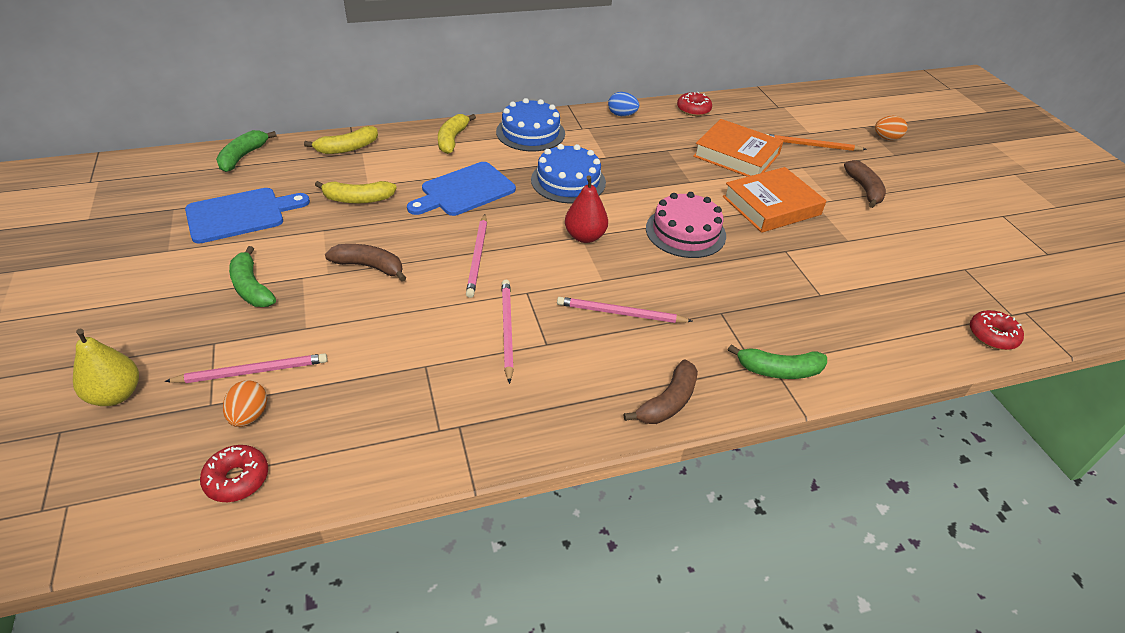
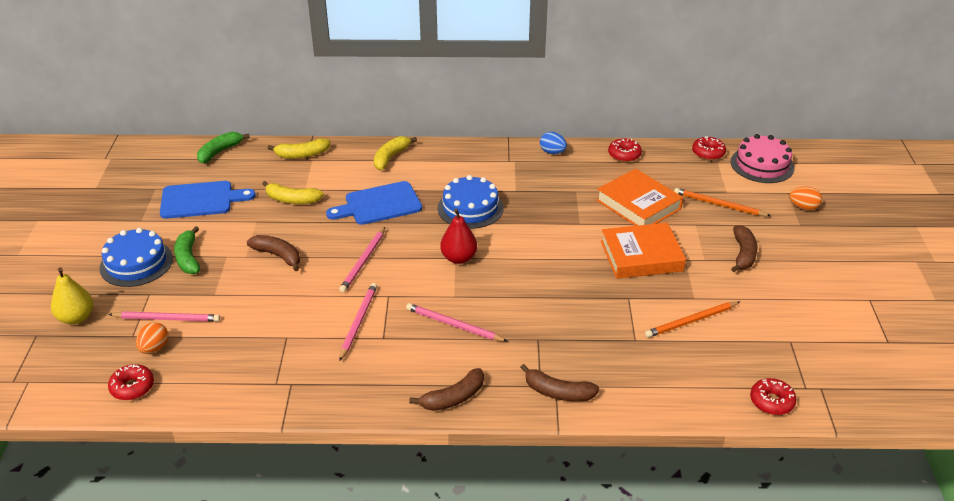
camera: 20 degrees right, 5 degrees down
blue cake [496,98,565,151] -> blue cake moved to [99,228,173,287]
pink cake [646,192,726,258] -> pink cake moved to [731,134,795,183]
green banana [728,344,827,379] -> brown banana [520,364,599,401]
none -> orange pencil [645,301,740,338]
none -> red donut [692,136,726,160]

